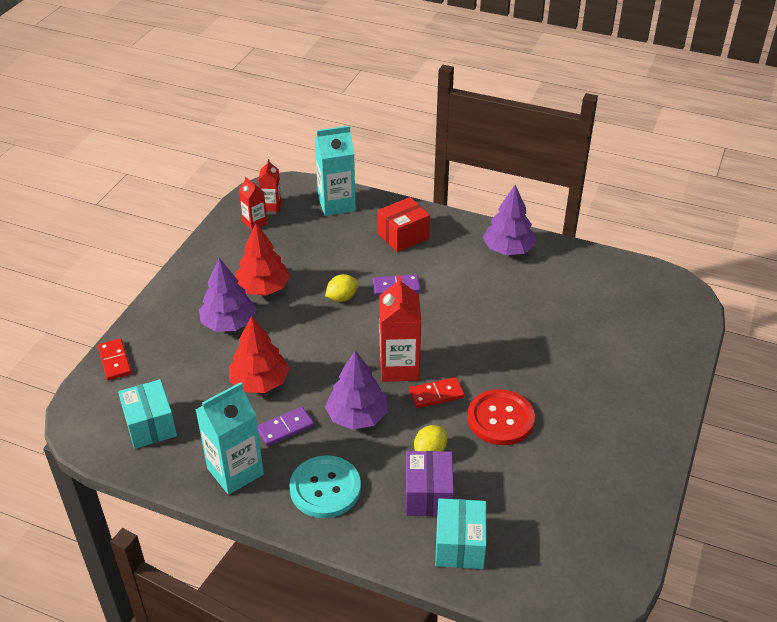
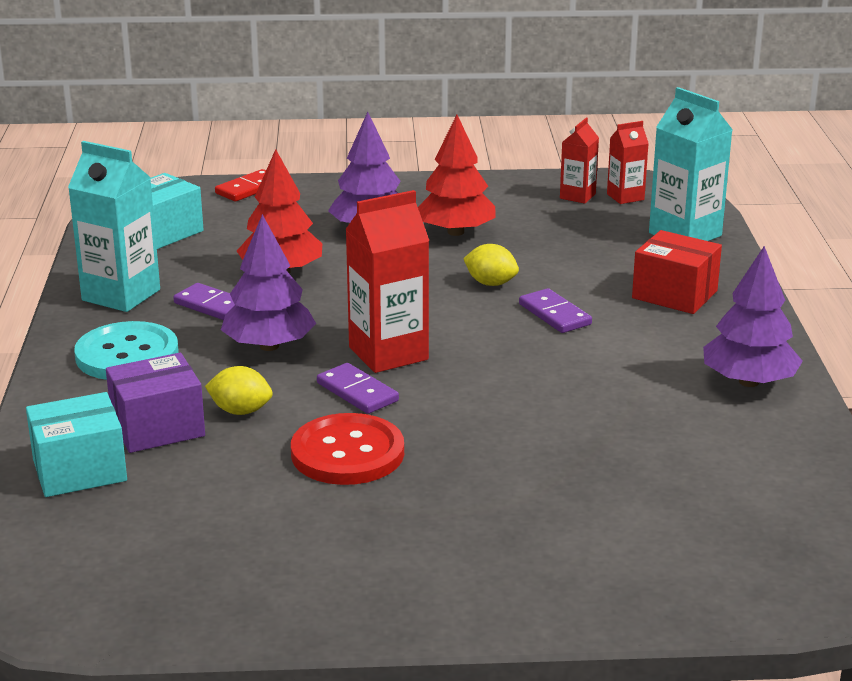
camera: 65 degrees right, 15 degrees down
red domino [409,377,465,408] -> purple domino [317,363,399,414]

